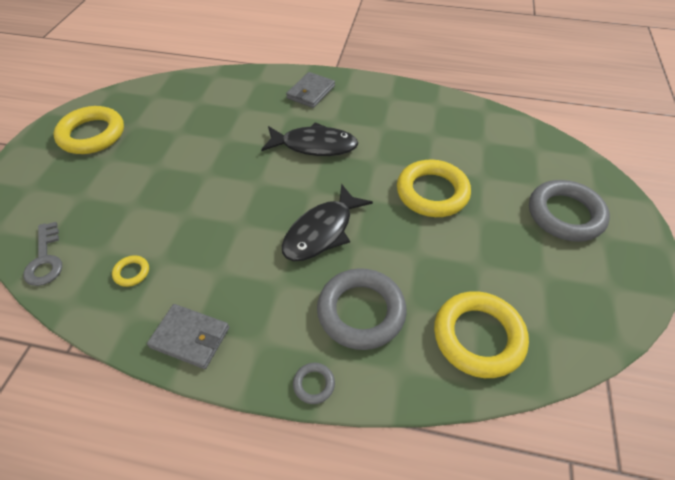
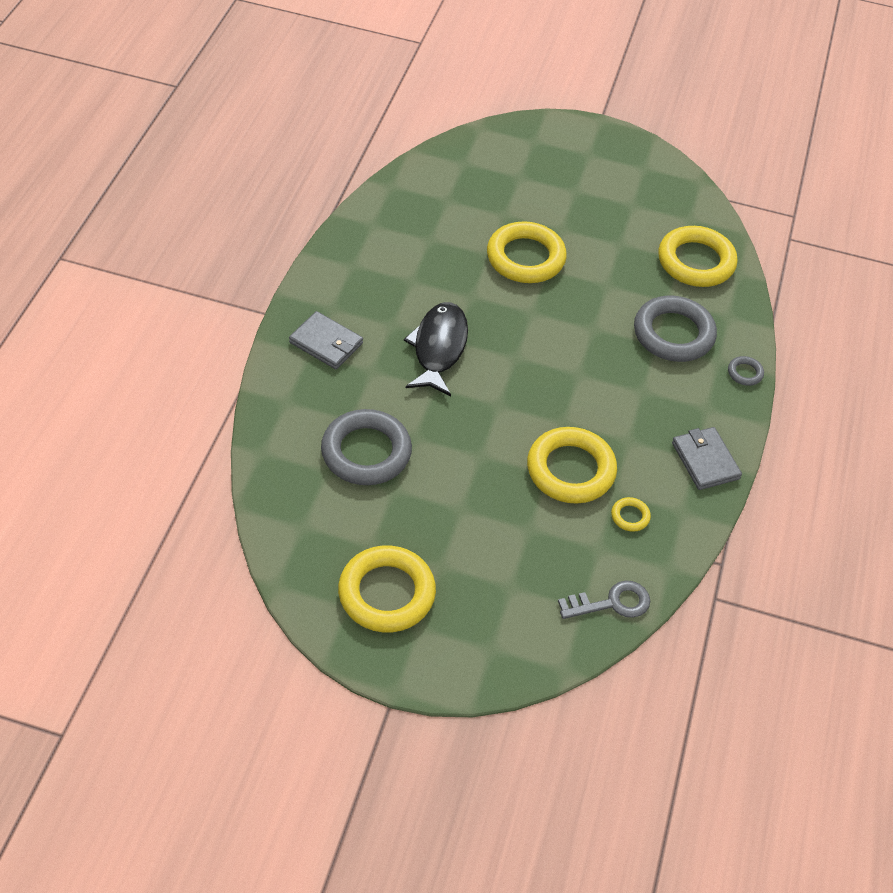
camera: 90 degrees left, 0 degrees up
grey wallet [147,304,229,369] -> grey wallet turned 45 degrees counterclockwise [672,427,742,490]
black fish [282,184,373,261] -> none
grey ring [529,180,610,242] -> grey ring moved to [321,409,412,485]
none -> yellow ring [527,427,617,504]

